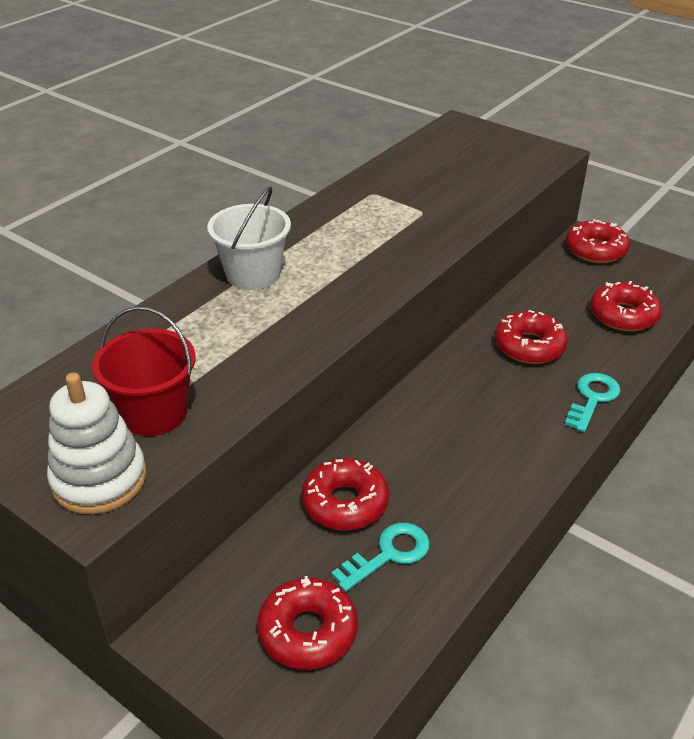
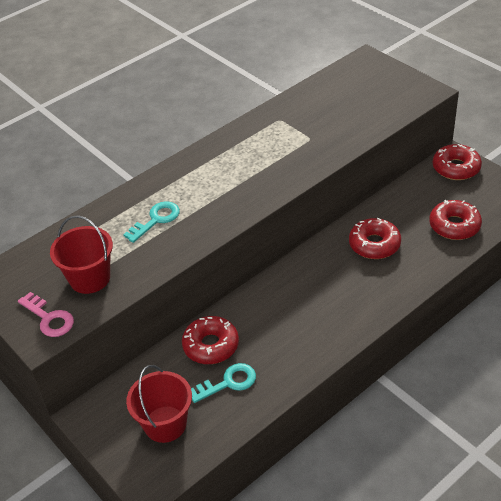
camera: 15 degrees right, 5 degrees up
white stacking toy [47,372,147,514] -> pink key [18,292,74,337]
white bucket [207,187,291,290] -> none
red donut [257,576,358,670] -> red bucket [126,365,192,443]
turquoise key [565,373,620,432] -> turquoise key moved to [123,201,180,243]

